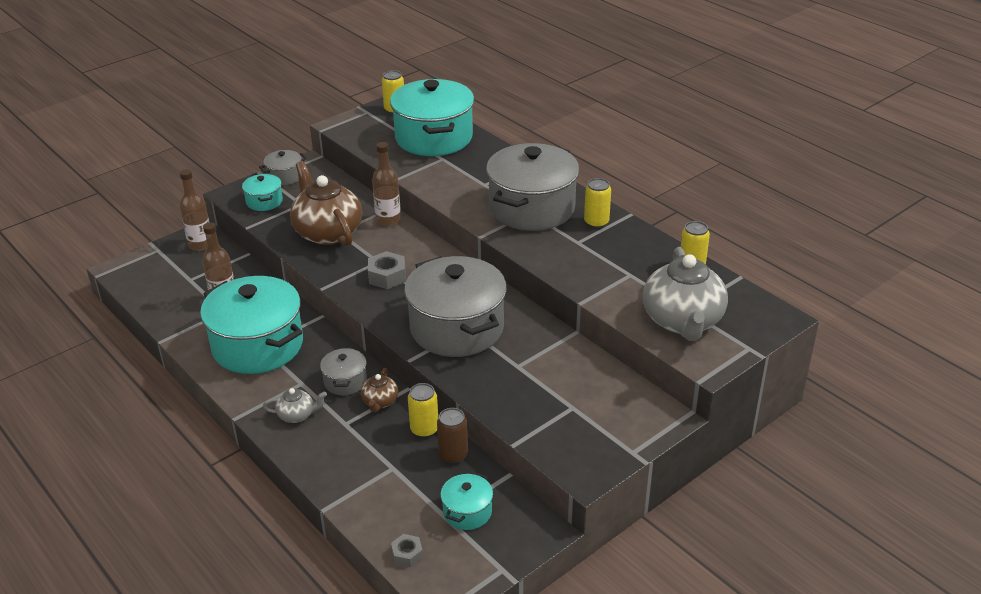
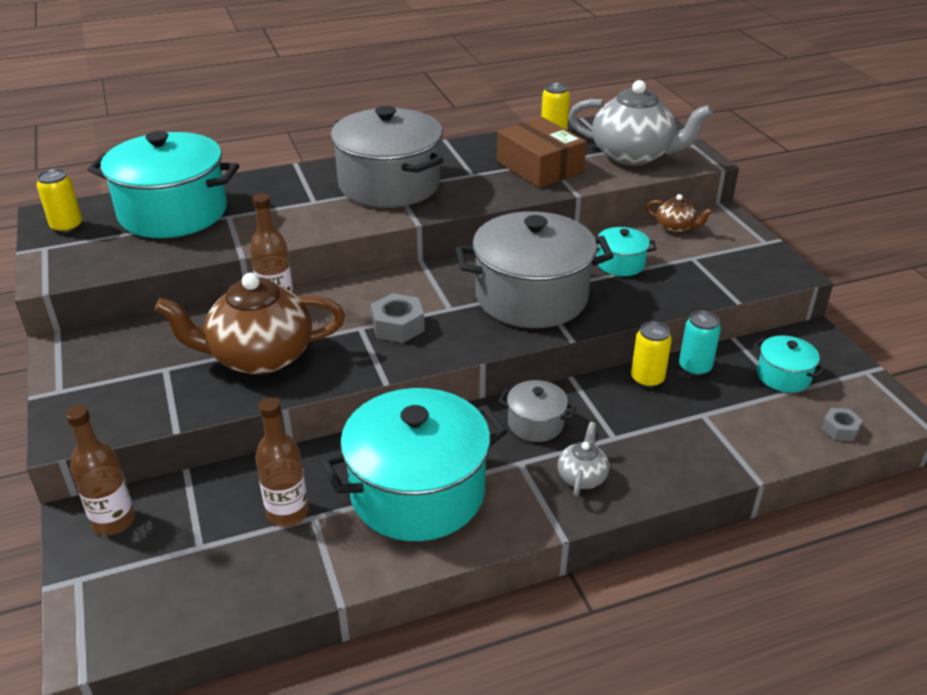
camera: 70 degrees left, 0 degrees up
turquoise pot [242,174,283,211] -> turquoise pot moved to [597,227,657,276]
grey pot [259,150,307,186] -> none
brown teapot [361,368,398,412] -> brown teapot moved to [646,194,713,233]
brown can [437,408,468,464] -> turquoise can [679,311,721,376]
yellow can [584,178,611,228] -> none
none -> brown box [497,117,587,188]

